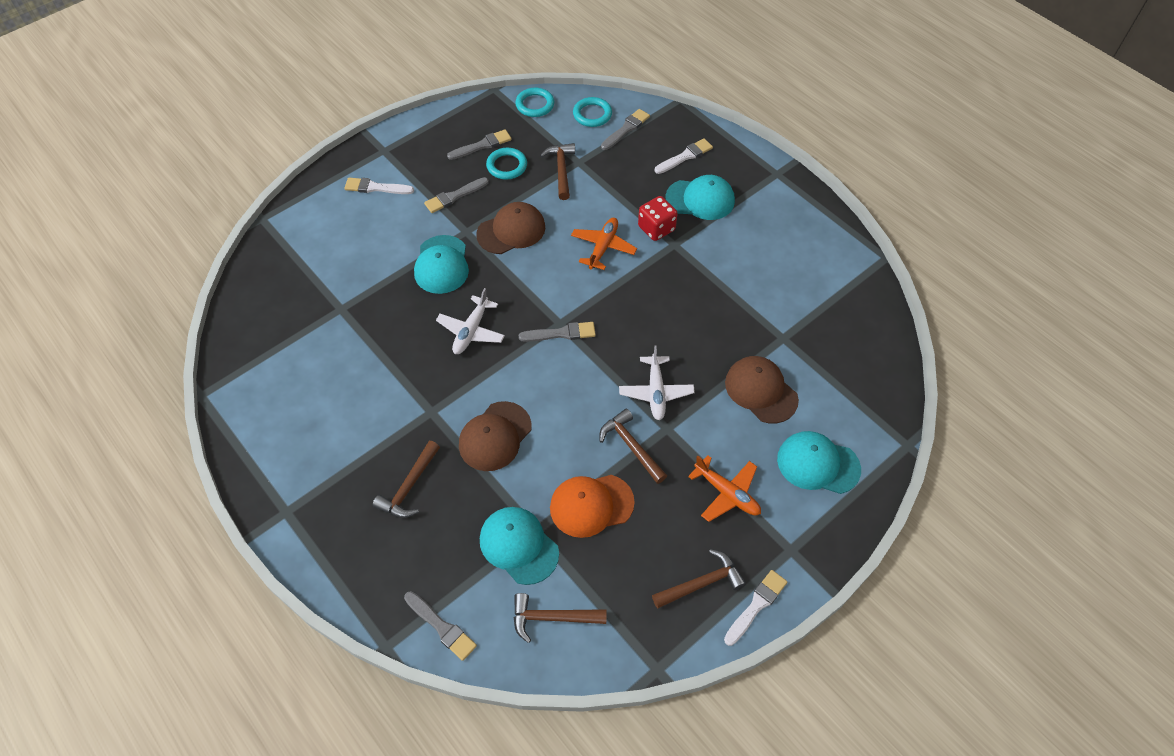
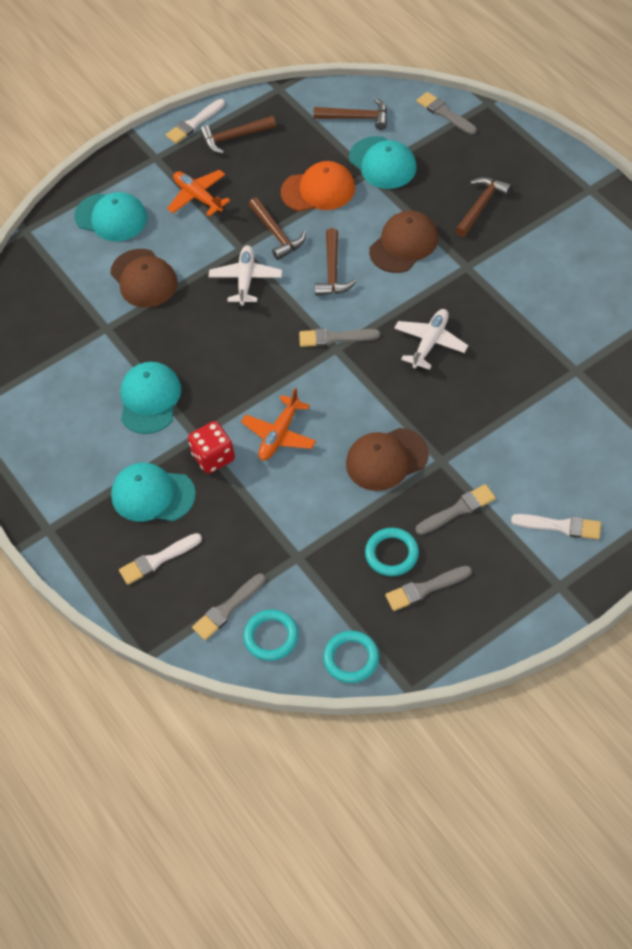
camera: 170 degrees left, 0 degrees up
turquoise cap [414,235,469,294] -> turquoise cap moved to [121,362,181,434]
brown hammer [540,143,575,200] -> brown hammer moved to [315,228,356,296]

